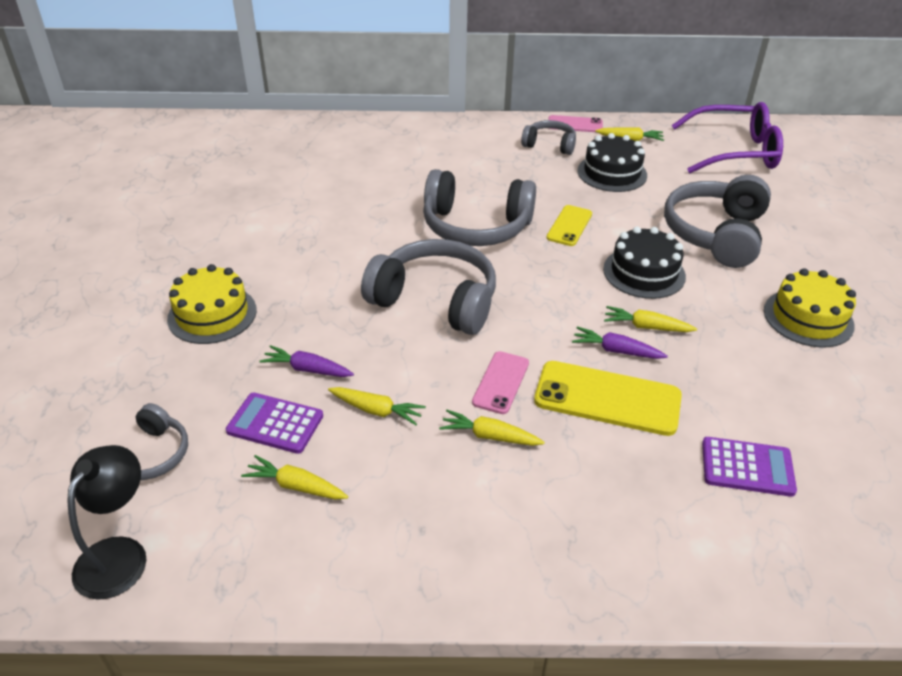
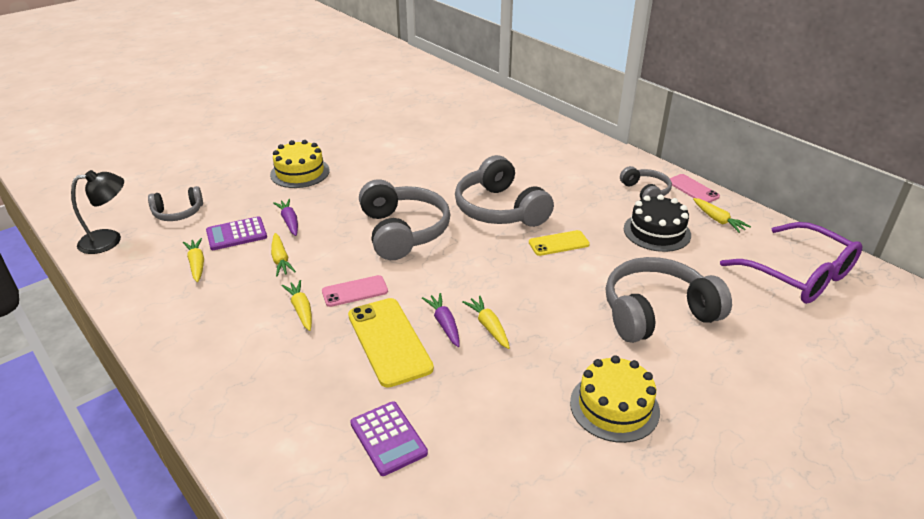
camera: 50 degrees right, 5 degrees down
purple calculator [226,392,323,454] -> purple calculator turned 90 degrees counterclockwise [206,216,267,250]
black cake [603,226,686,299] -> none

